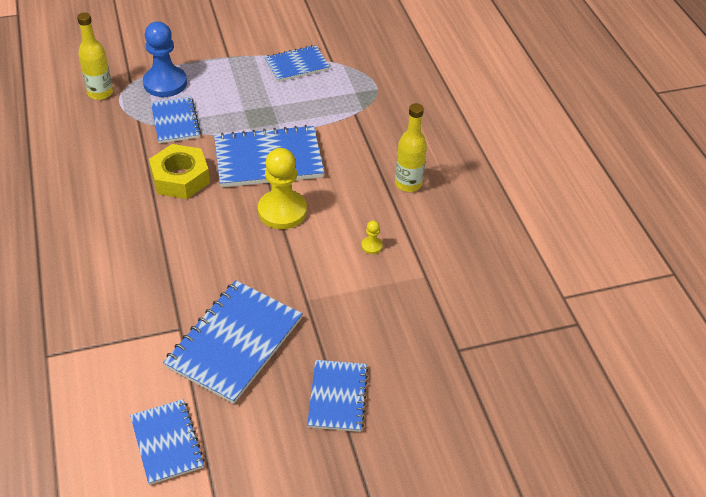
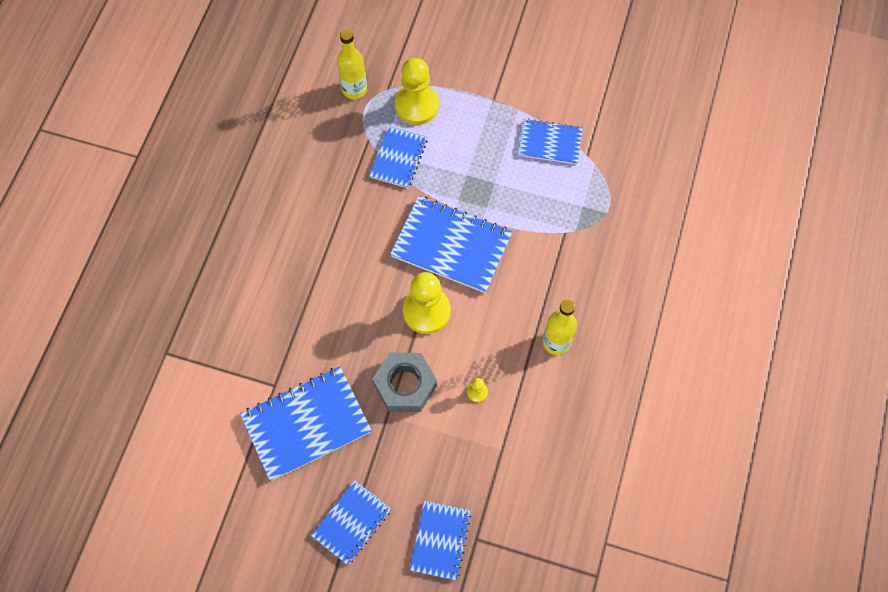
camera: 35 degrees right, 20 degrees up
blue notebook [130,399,205,485] -> blue notebook moved to [410,501,471,580]
blue pawn [143,22,187,97] -> yellow pawn [395,58,439,125]
yellow nut [149,144,210,199] -> none
none -> grey nut [372,353,437,412]

